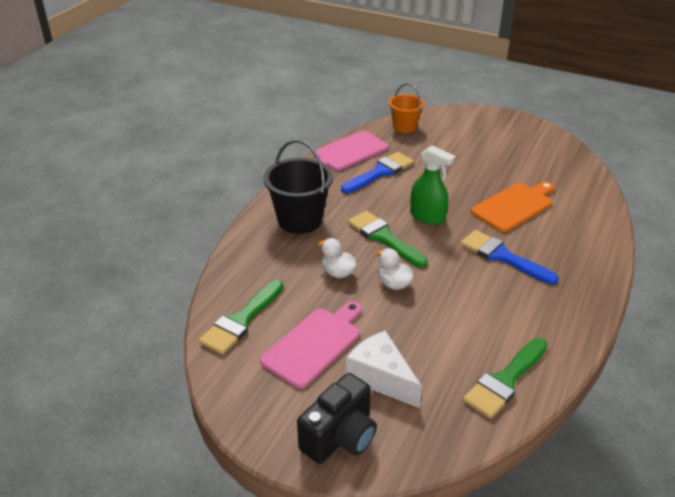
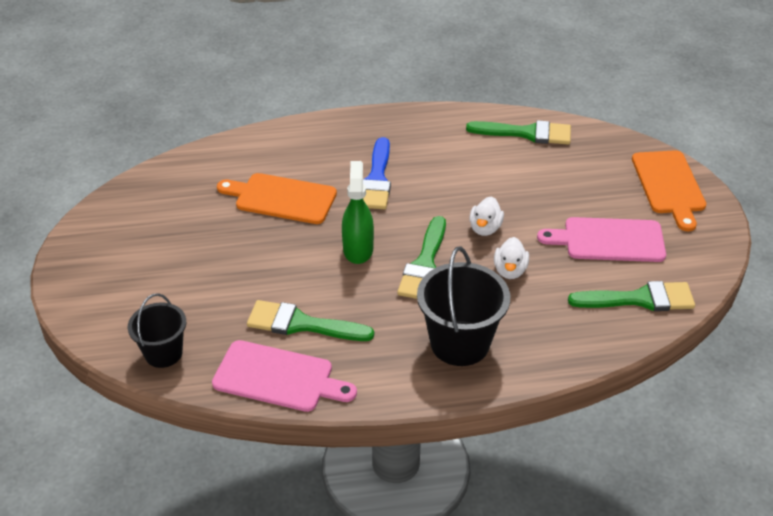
camera: 125 degrees left, 5 degrees up
black camera [297,373,377,464] -> orange cutting board [632,150,706,231]
blue brush [341,152,414,194] -> green brush [247,300,374,341]
white cheese [346,330,422,408] -> none
orange bucket [389,83,424,133] -> black bucket [128,293,186,368]

